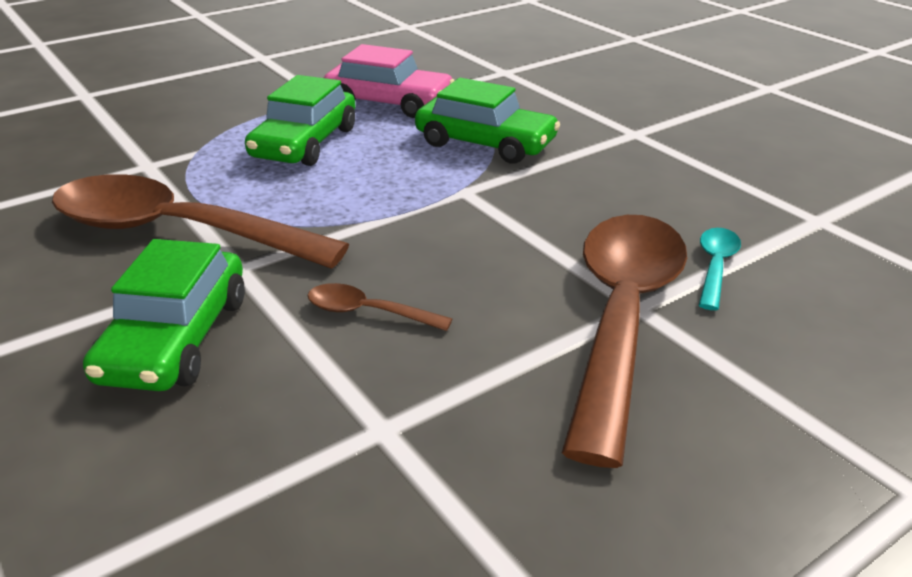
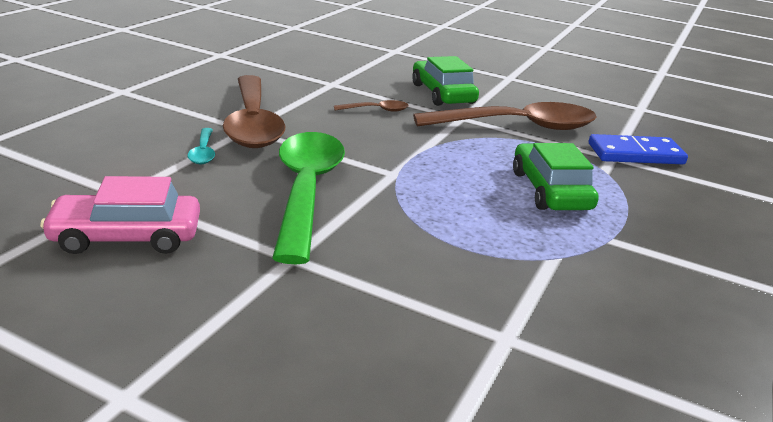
camera: 150 degrees right, 5 degrees down
pink car [324,44,454,118] -> pink car moved to [40,176,200,254]
green car [415,78,560,164] -> none
none -> green spoon [272,132,345,265]
none -> blue domino [589,134,688,164]

